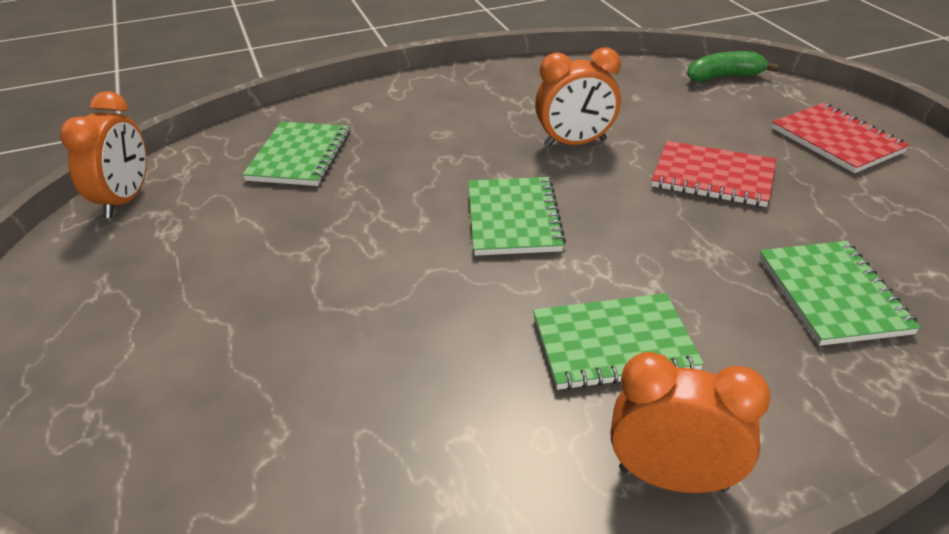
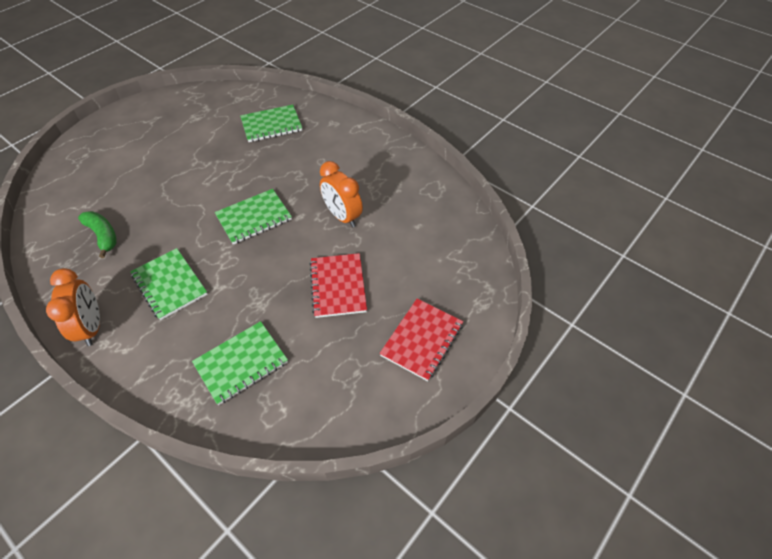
camera: 60 degrees right, 15 degrees up
orange clock [60,91,147,218] -> none
green banana [687,51,779,82] -> green banana moved to [78,211,117,258]

